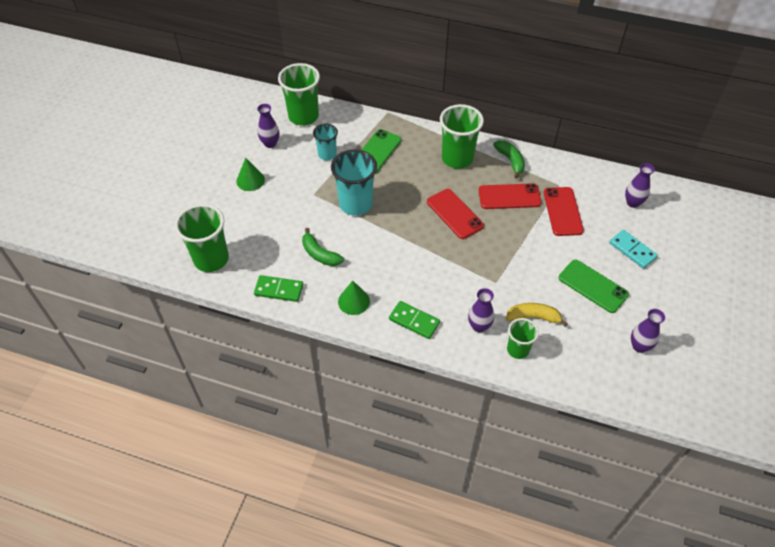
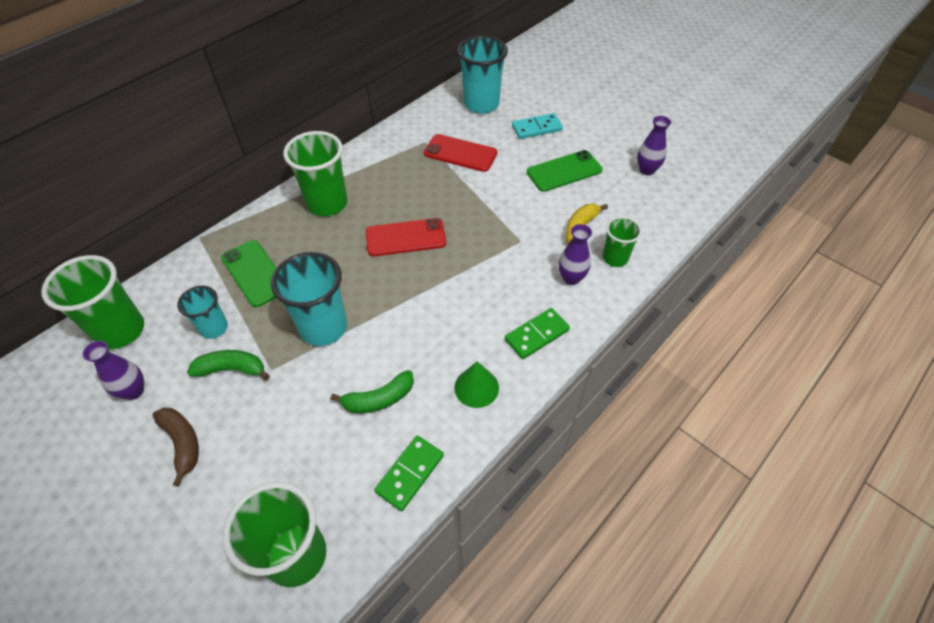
camera: 65 degrees left, 0 degrees up
green cone [236,158,265,191] -> brown banana [153,408,199,486]
red phone [478,183,541,209] -> none
green banana [493,140,525,179] -> green banana moved to [187,350,270,380]
purple vase [625,163,655,208] -> turquoise cup [457,36,508,114]

